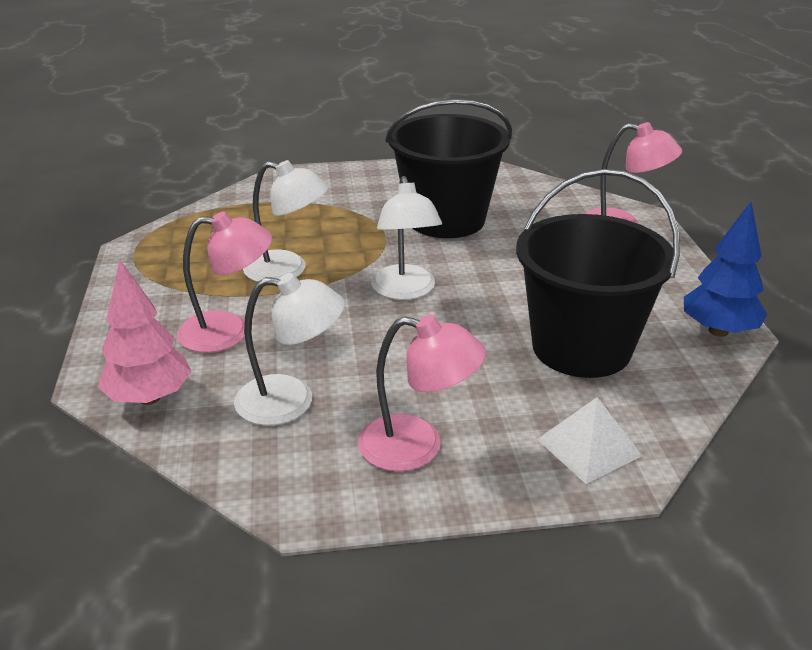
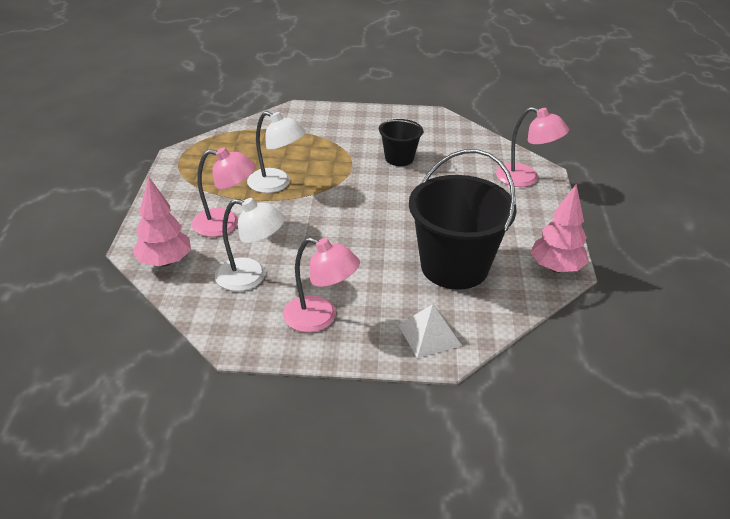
camera: 10 degrees right, 5 degrees up
white lamp [371,176,442,300] -> none
black bucket [385,99,512,238] -> black bucket [379,119,424,166], size x0.51
blue tree [684,202,767,337] -> pink tree [531,184,589,273]

